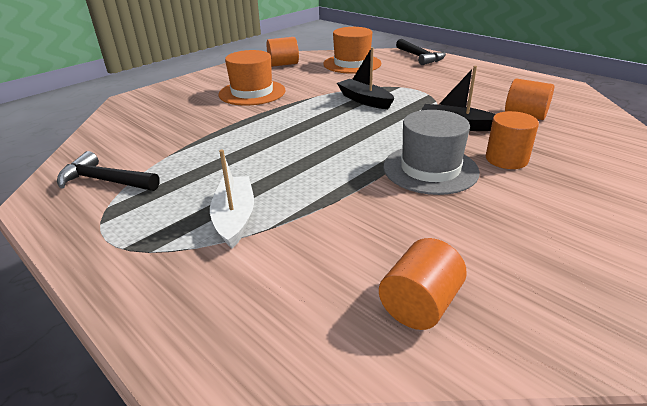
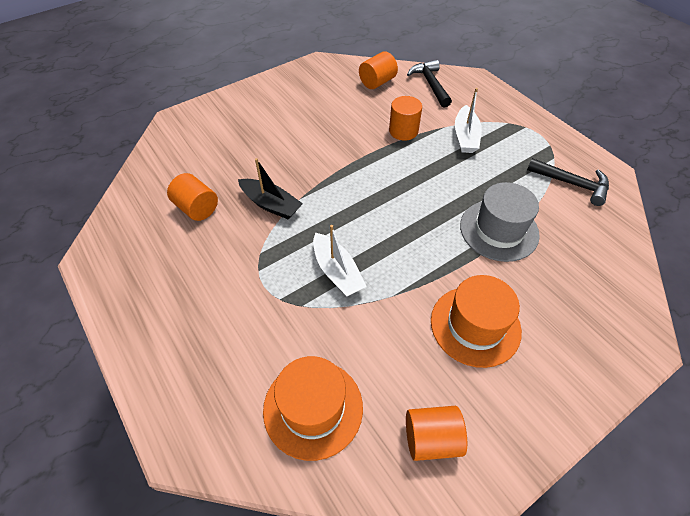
camera: 170 degrees left, 20 degrees up
black boat [337,47,394,109] -> white boat [313,225,367,296]
grey hat [383,110,480,195] -> grey hat moved to [460,182,540,262]
black hammer [396,39,446,65] -> black hammer moved to [407,60,452,107]
orange cylinder [486,111,539,169] -> orange cylinder moved to [389,96,422,141]

